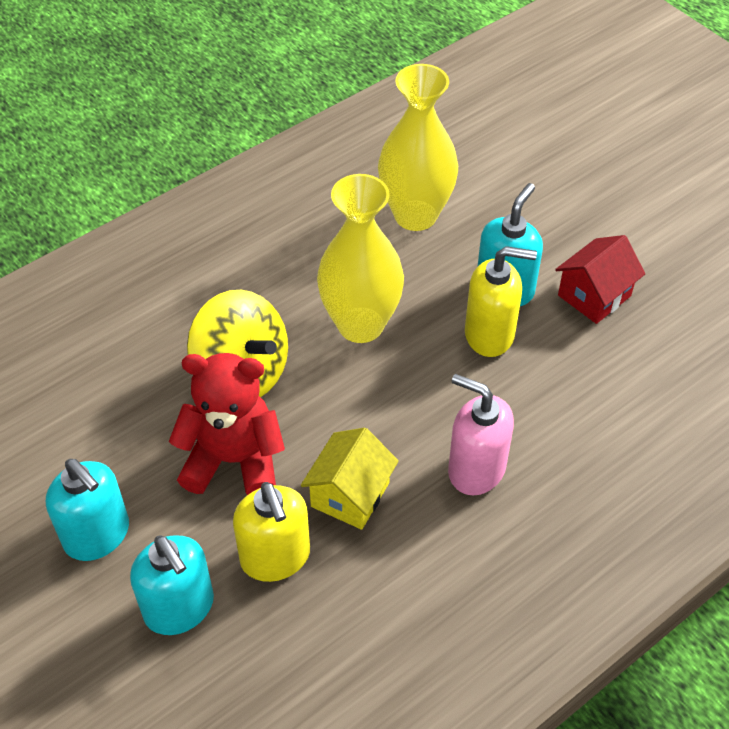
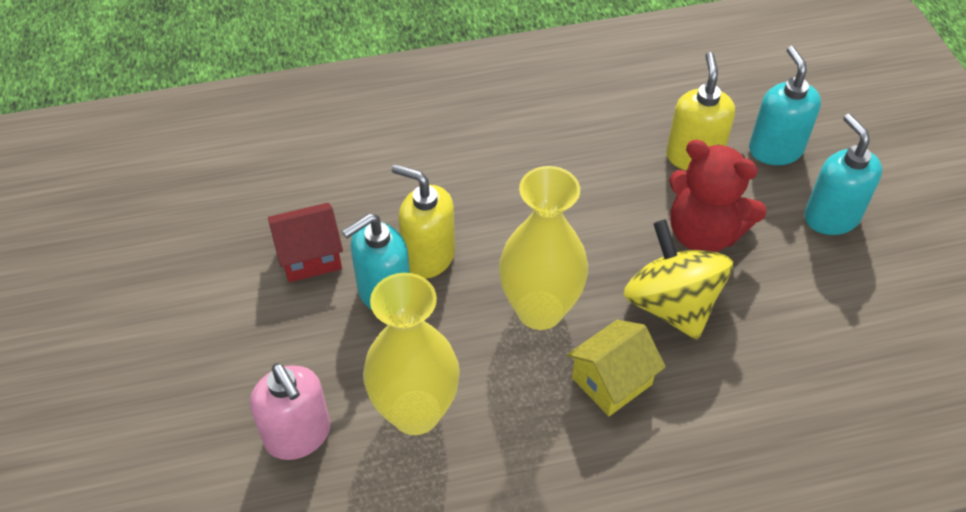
camera: 155 degrees left, 0 degrees up
yellow house [301,428,399,530] -> yellow house moved to [567,320,666,416]
pink soap dispenser [448,374,514,495] -> pink soap dispenser moved to [250,363,330,460]

